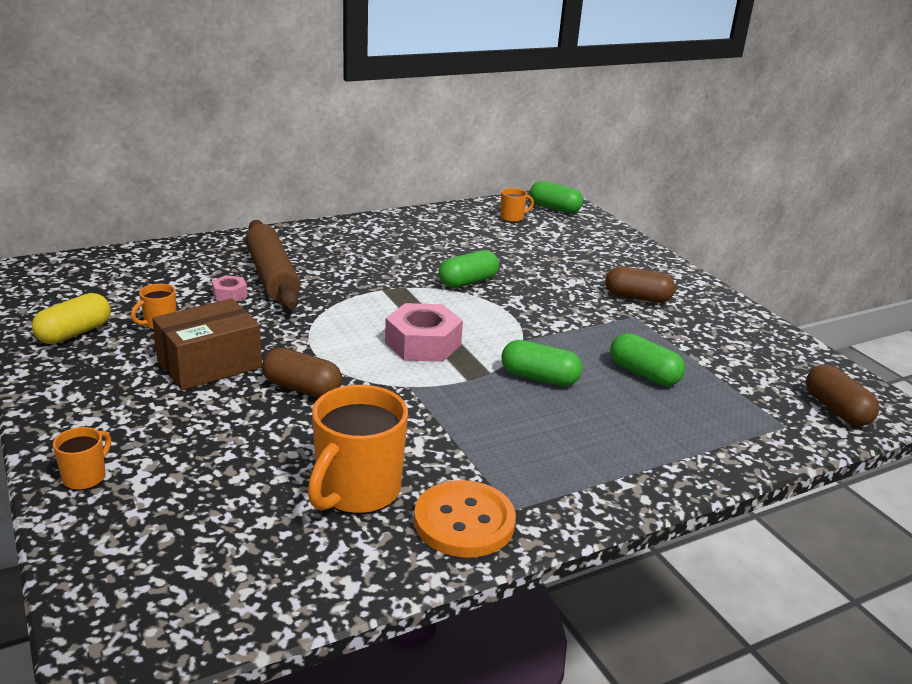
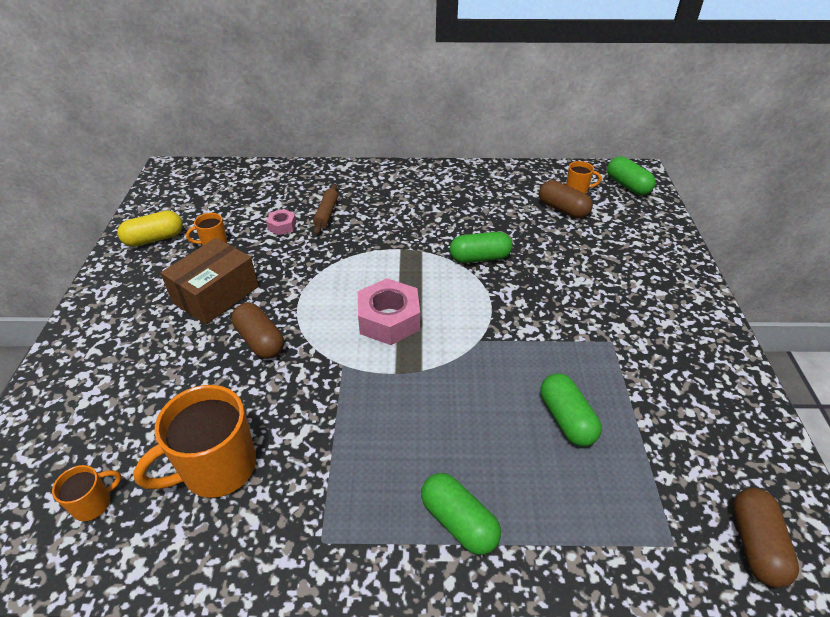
camera: 30 degrees right, 15 degrees up
orange mug [53,427,111,490] -> orange mug moved to [52,465,121,521]
brown box [152,298,262,390] -> brown box turned 45 degrees counterclockwise [161,237,258,325]
brown rolling pin [245,220,300,309] -> brown rolling pin [313,184,338,235], size x0.51
orange button [414,480,516,558] -> none
green capsule [501,340,582,386] -> green capsule moved to [421,473,501,555]
brown capsule [606,266,675,303] -> brown capsule moved to [539,180,593,218]

